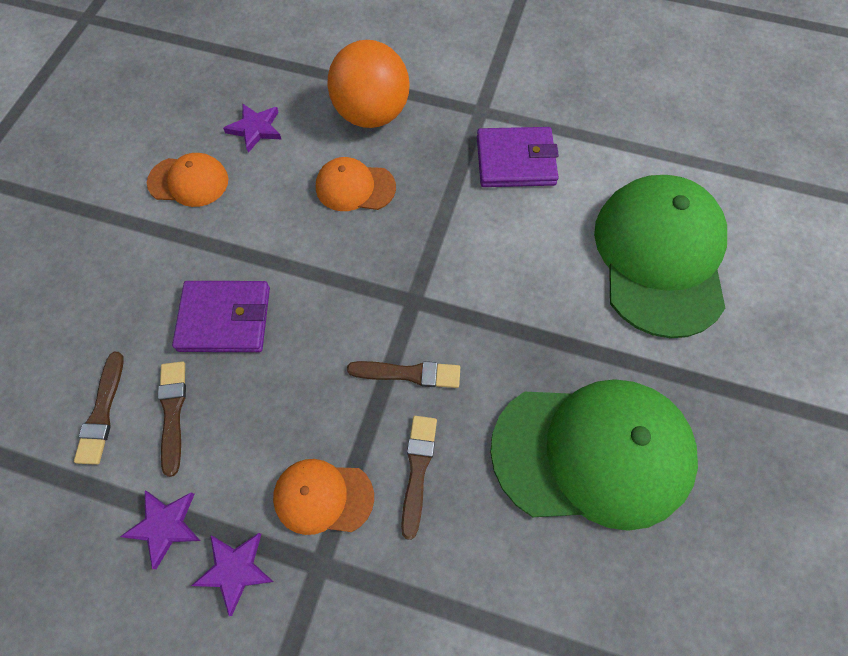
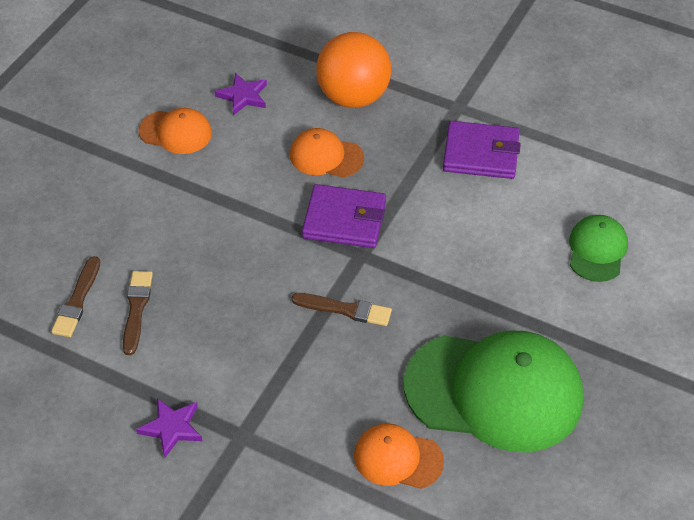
camera: 10 degrees right, 15 degrees down
purple star [120,491,200,569] -> none
purple wallet [172,281,270,352] -> purple wallet moved to [302,184,386,248]
orange cap [273,459,374,535] -> orange cap moved to [354,423,444,489]
brown brush [401,416,437,540] -> none
green cap [594,175,727,338] -> green cap [569,215,628,282], size x0.49

